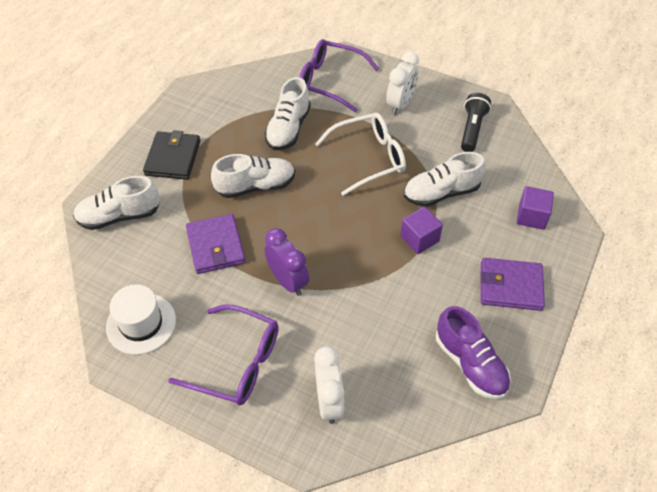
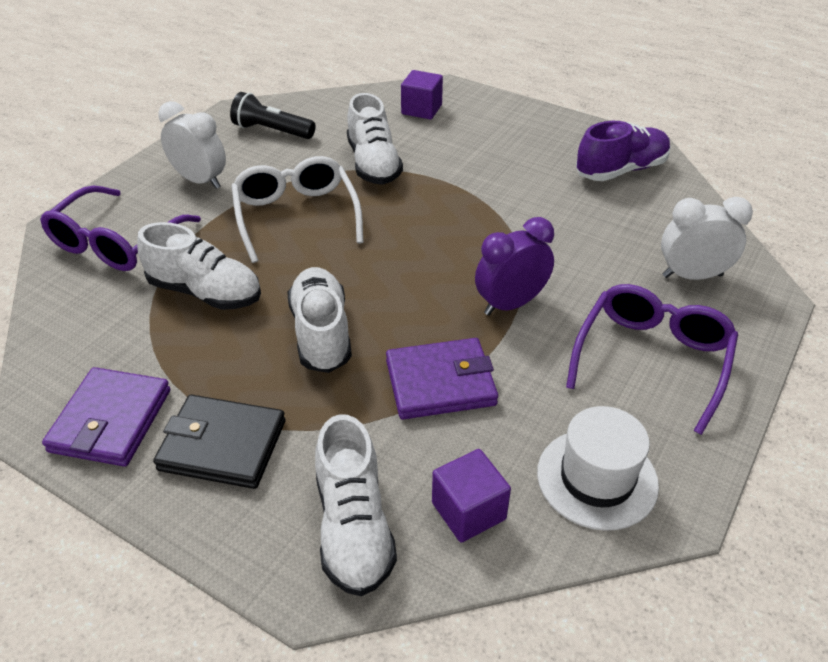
camera: 85 degrees left, 10 degrees down
purple cube [400,206,443,254] -> purple cube moved to [432,449,511,543]
purple wallet [480,258,545,311] -> purple wallet moved to [42,367,170,467]

